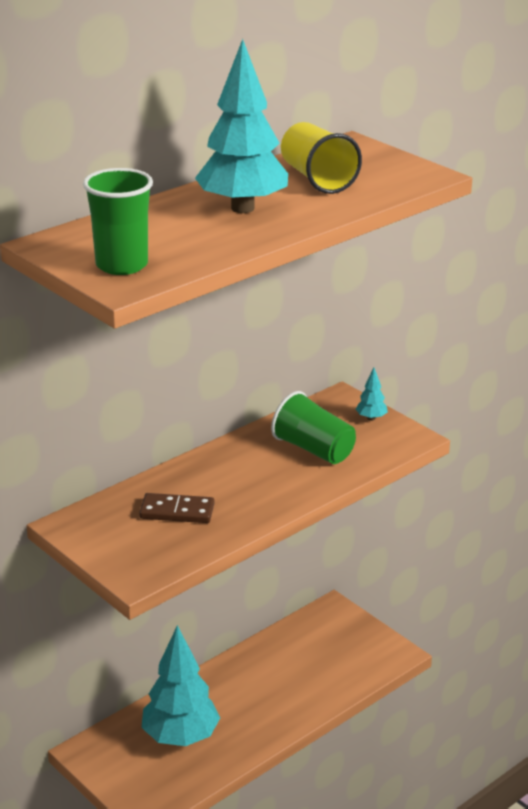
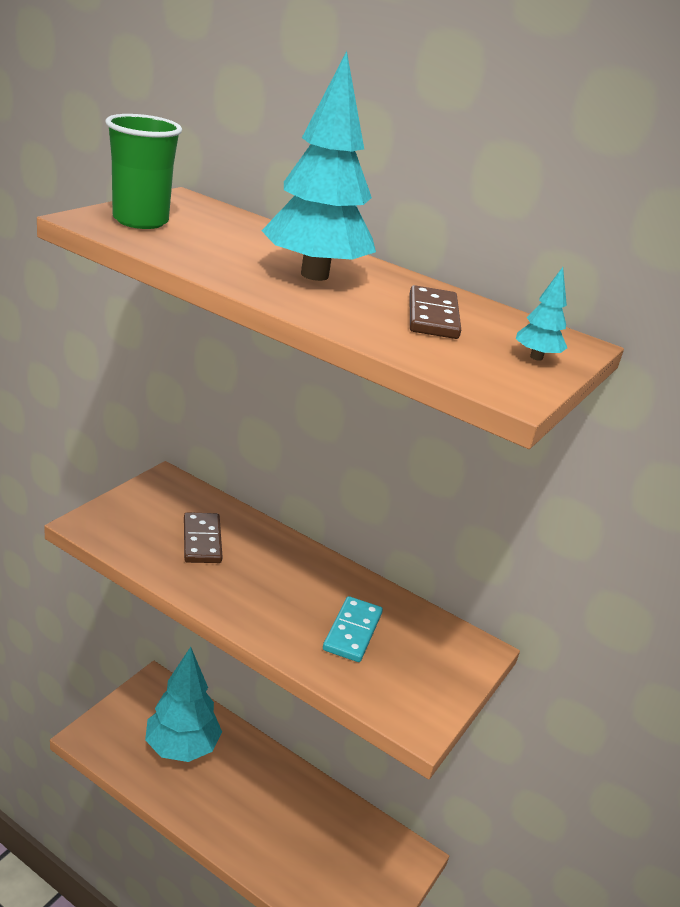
camera: 70 degrees right, 0 degrees up
green cup [271,391,356,464] -> turquoise domino [323,596,383,662]
yellow cup [281,122,362,194] -> brown domino [410,285,461,339]
turquoise tree [356,368,388,421] -> turquoise tree moved to [516,267,567,361]

